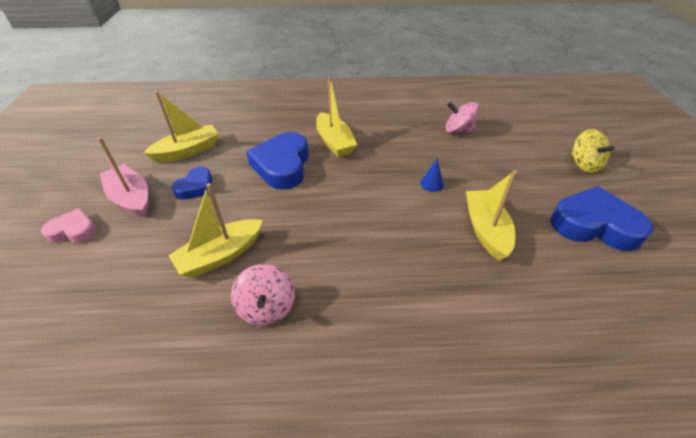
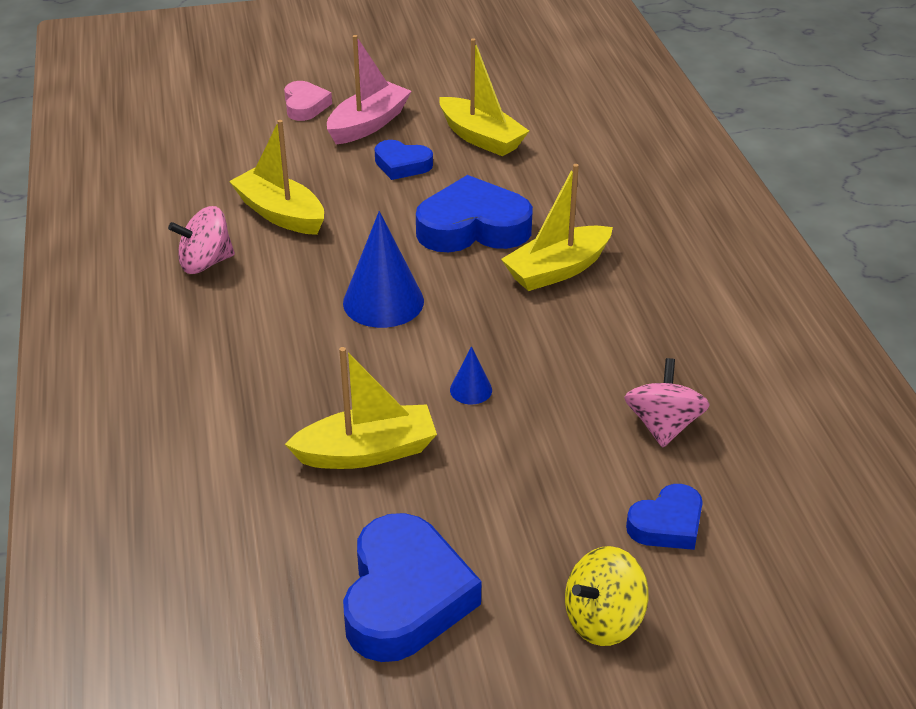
camera: 80 degrees right, 5 degrees down
none -> blue cone [343,211,424,328]
none -> blue heart [626,484,703,550]

